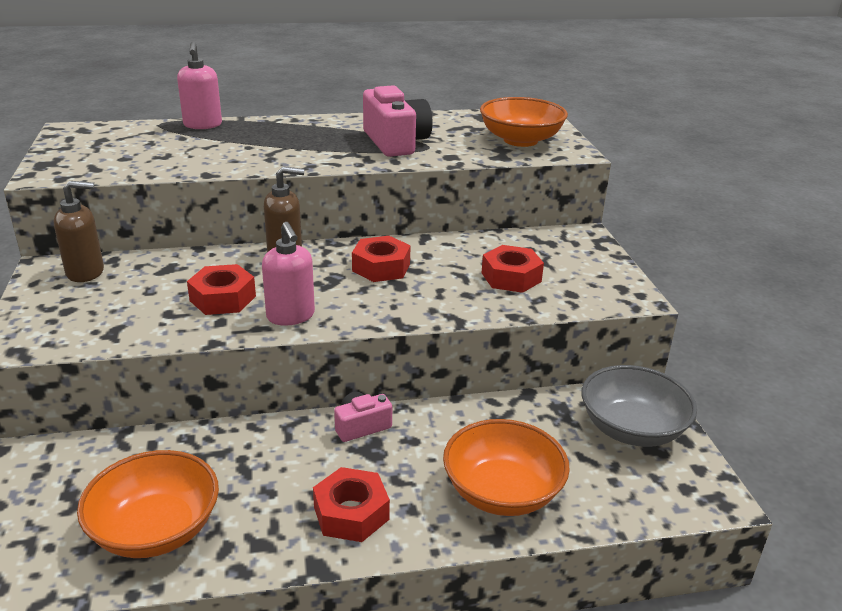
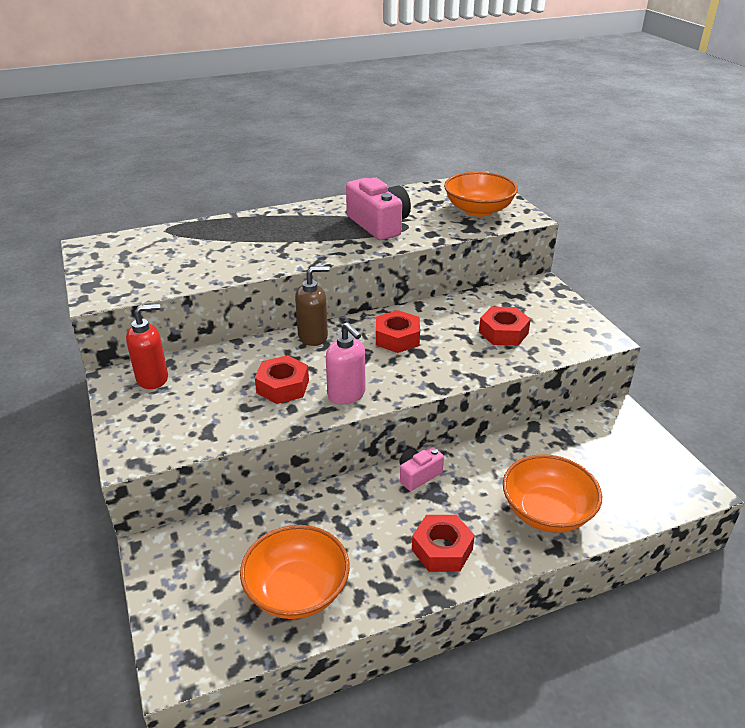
camera: 10 degrees left, 5 degrees up
brown soap dispenser [54,181,104,282] -> red soap dispenser [126,304,168,389]
pink soap dispenser [177,42,222,129] -> none
grey bowl [581,365,697,447] -> none

